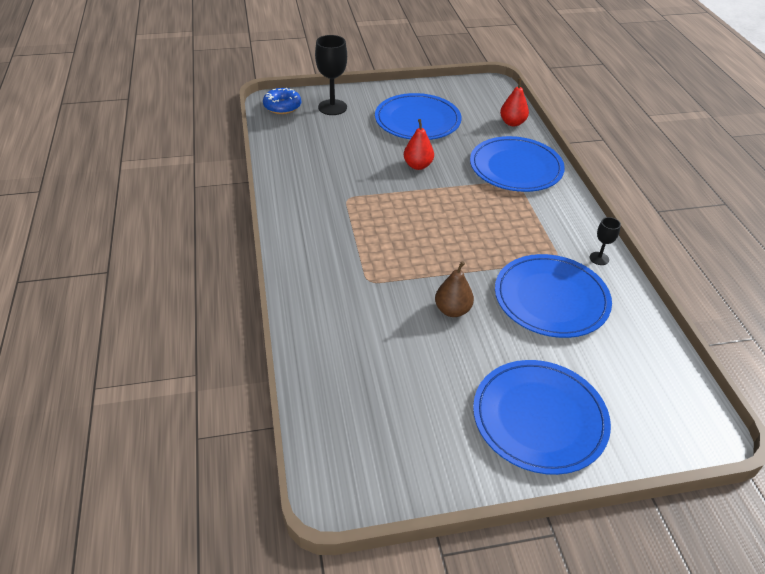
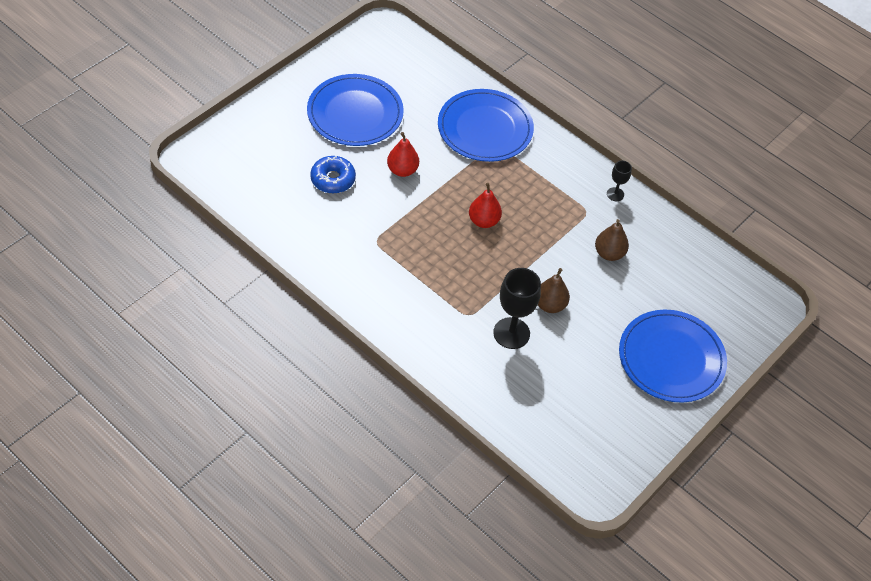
camera: 40 degrees left, 10 degrees up
blue donut [263,88,301,114] -> blue donut moved to [310,156,356,194]
black goblet [315,35,347,115] -> black goblet moved to [493,268,541,349]
blue plate [495,254,612,338] -> brown pear [595,219,629,261]
red pear [500,78,529,127] -> red pear moved to [469,183,502,228]

